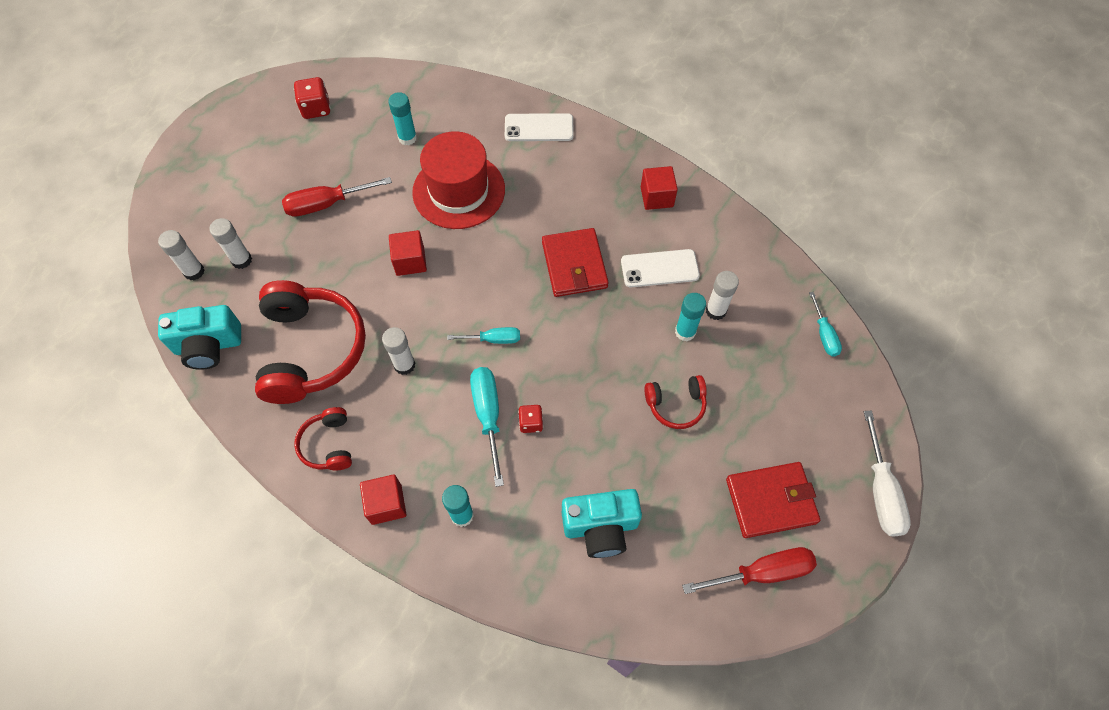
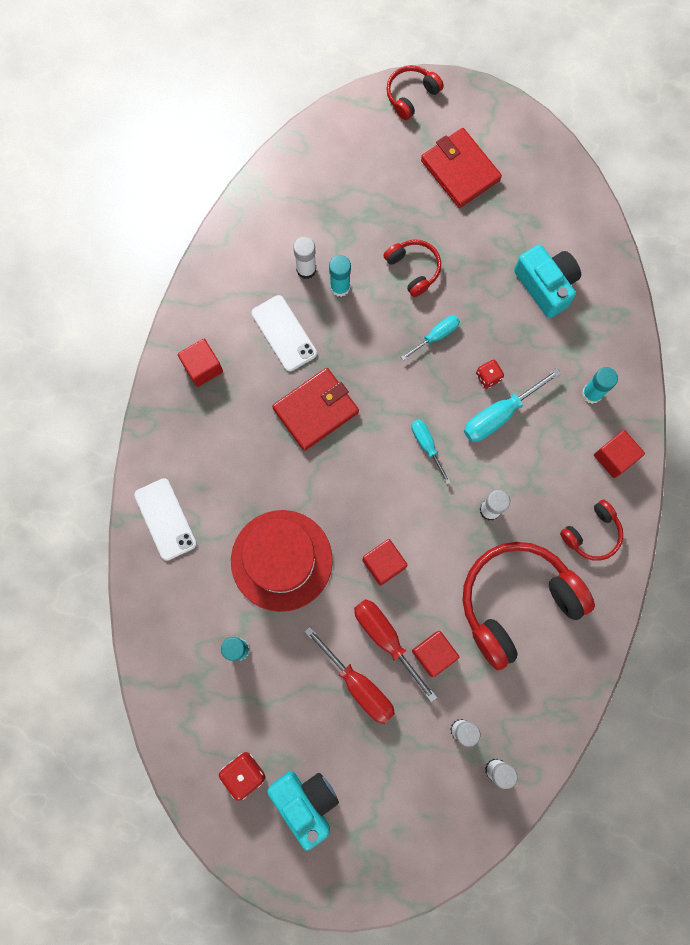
camera: 115 degrees left, 15 degrees up
turquoise camera [158,305,241,370] -> turquoise camera moved to [267,771,339,851]
red screwdriver [682,547,817,594] -> red screwdriver moved to [354,599,437,703]
turquoise screwdriver [809,292,842,357] -> turquoise screwdriver moved to [401,315,460,361]
white screwdriver [864,411,911,536] -> red headphones [386,65,444,120]
none -> red cube [412,631,460,677]

